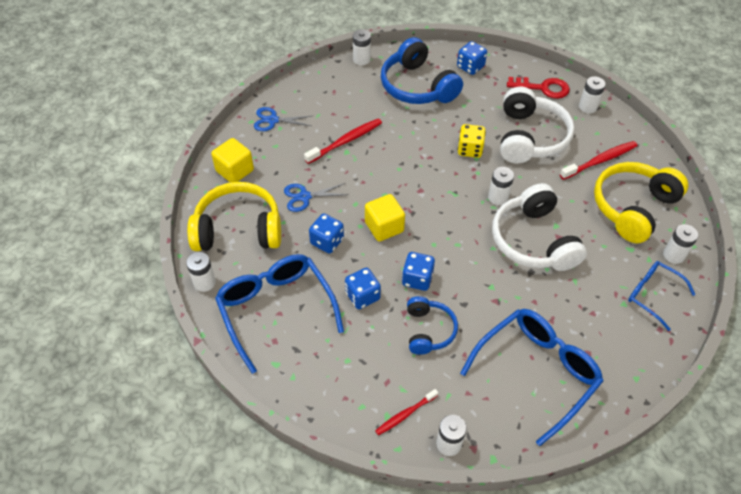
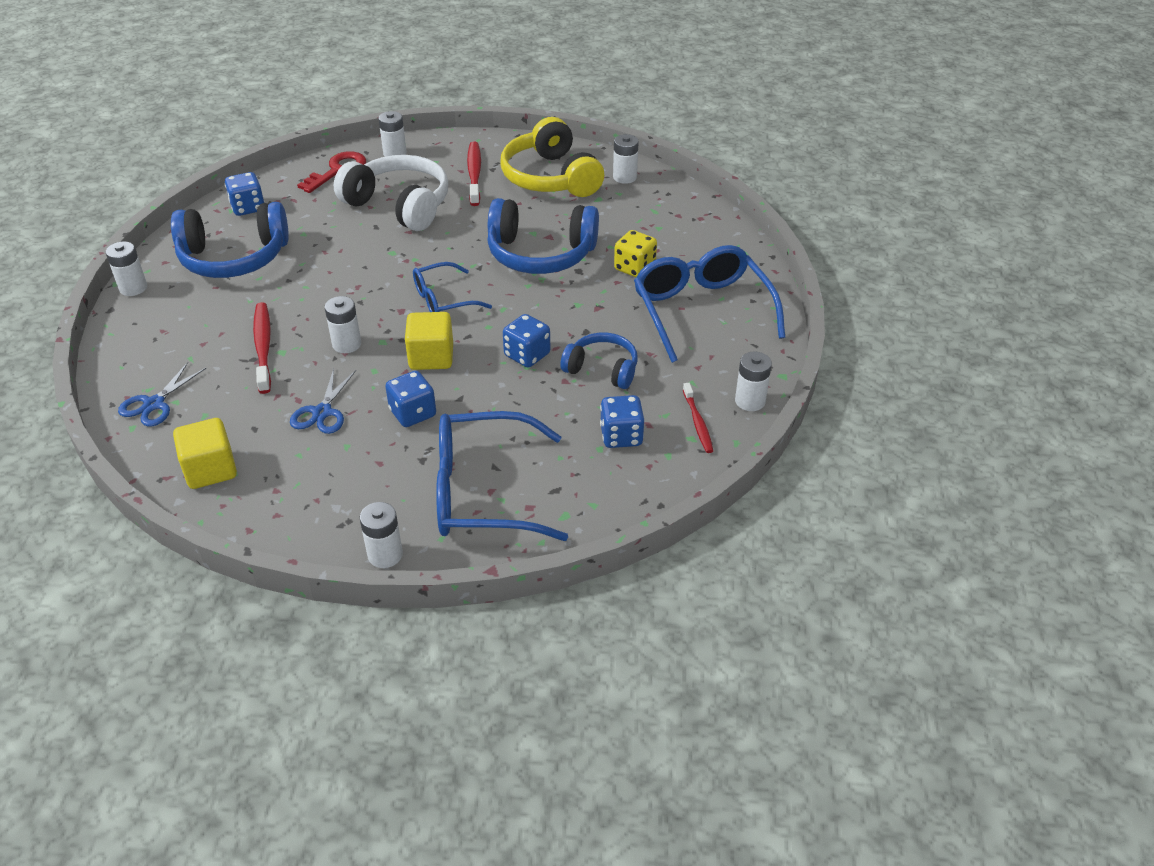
camera: 65 degrees left, 10 degrees down
yellow headphones [187,182,281,251] -> none
blue dice [345,268,381,309] -> blue dice moved to [600,395,644,448]
yellow dice [457,124,486,158] -> yellow dice moved to [614,230,657,277]
white battery [488,167,514,205] -> white battery moved to [325,296,361,353]
white headphones [492,183,587,271] -> blue headphones [487,198,599,274]
blue glasses [628,261,695,331] -> blue glasses moved to [413,262,492,312]

